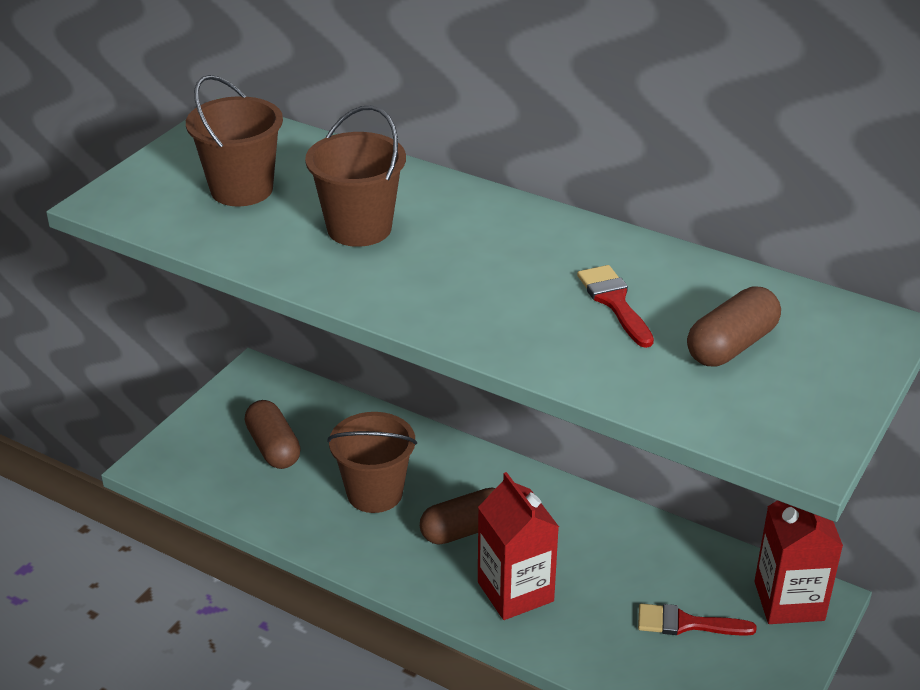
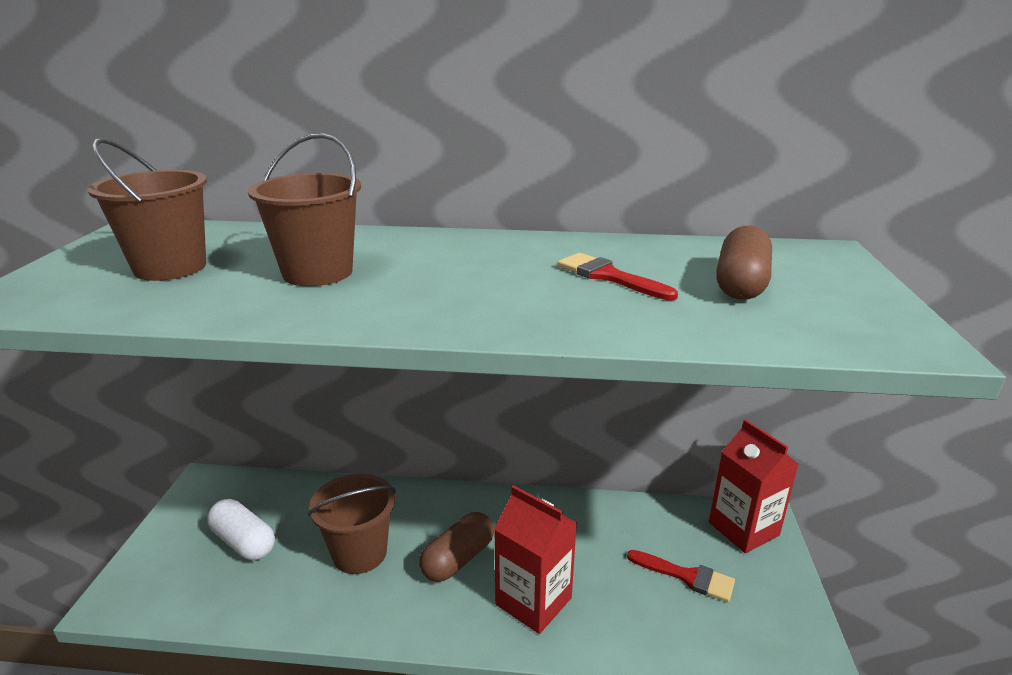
camera: 25 degrees left, 10 degrees down
brown capsule [245,400,301,469] -> white capsule [207,499,275,560]
red brush [638,604,757,636] -> red brush turned 135 degrees counterclockwise [627,550,735,602]

